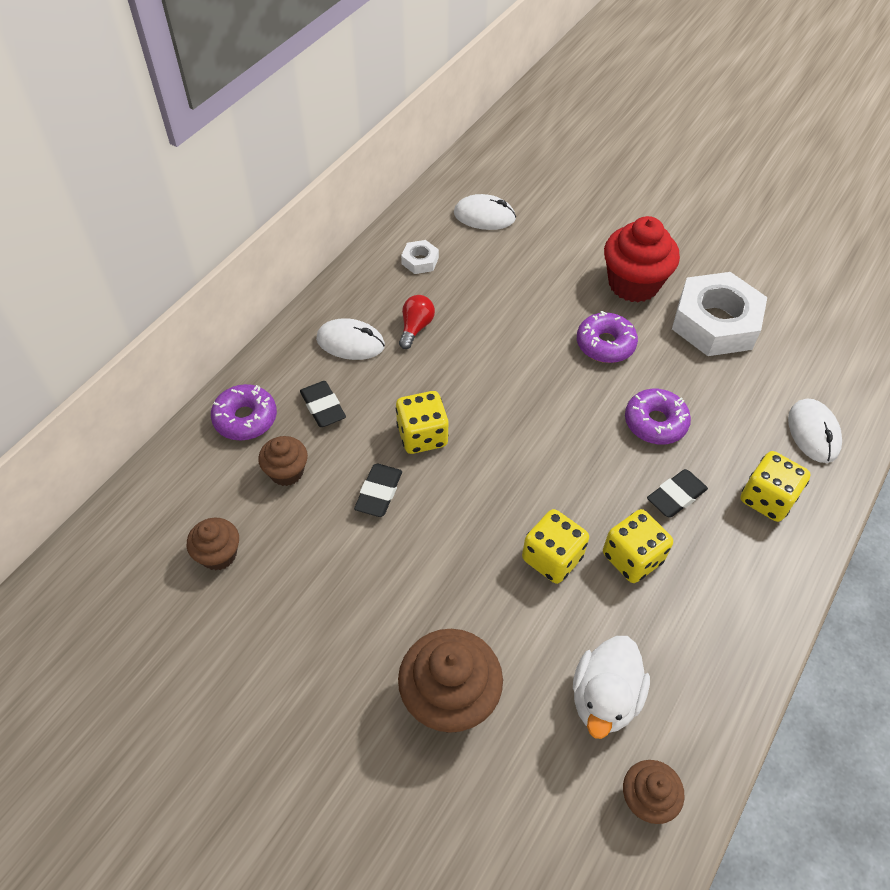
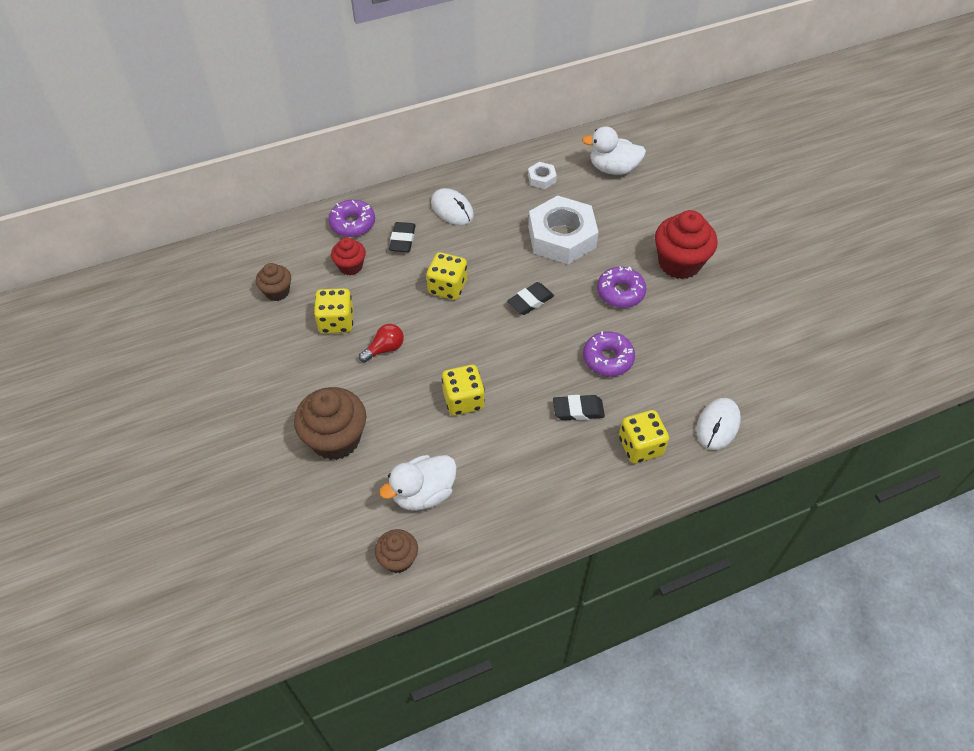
camera: 35 degrees right, 0 degrees up
brown cupcake [258,436,308,486] -> red cupcake [331,238,366,275]
black eraser [354,464,402,517] -> black eraser moved to [507,282,554,315]
red light bulb [399,295,435,349] -> red light bulb moved to [359,324,404,362]
white mouse [454,194,516,230] -> white duck [582,126,646,175]
yellow dice [603,509,673,583] -> yellow dice moved to [314,288,353,334]
white nut [672,272,767,356] -> white nut moved to [528,195,599,264]

